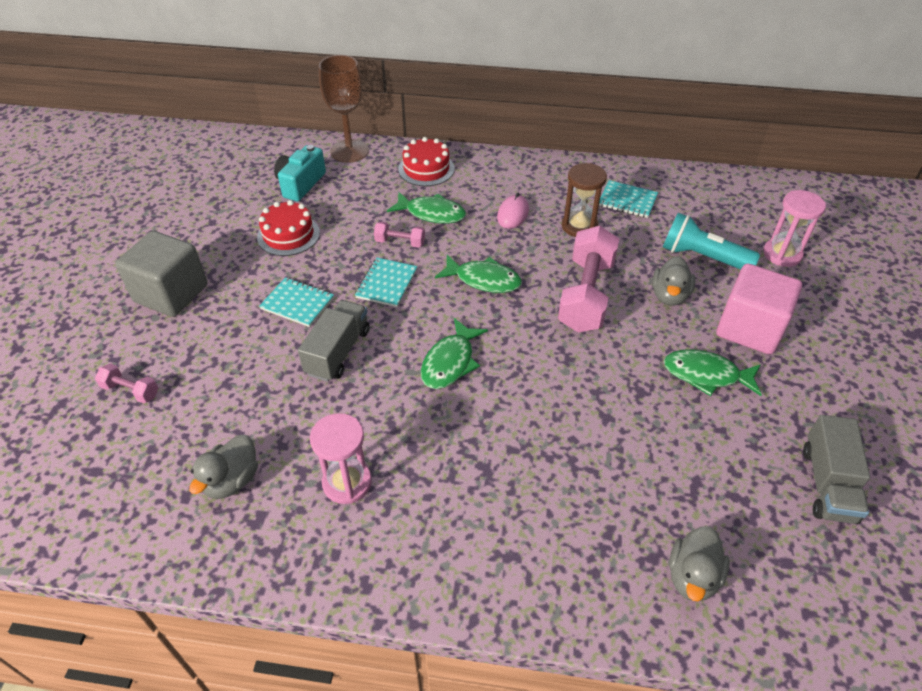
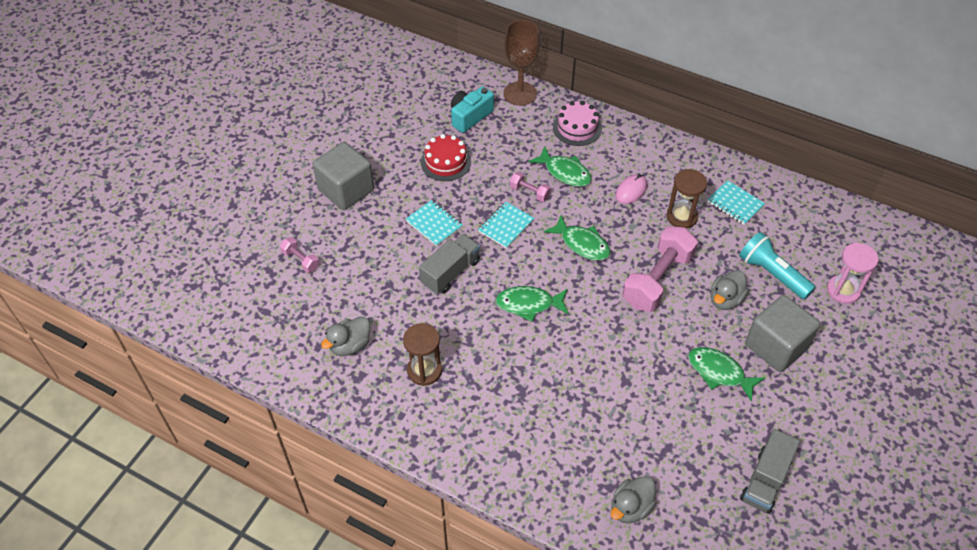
camera: 20 degrees right, 5 degrees up
pink hourglass [310,413,372,504] -> brown hourglass [403,323,442,386]
red cake [398,137,455,186] -> pink cake [553,101,602,146]
green fish [421,318,488,389] -> green fish turned 45 degrees clockwise [496,286,569,322]
pink cube [717,264,802,355] -> grey cube [745,295,820,372]

